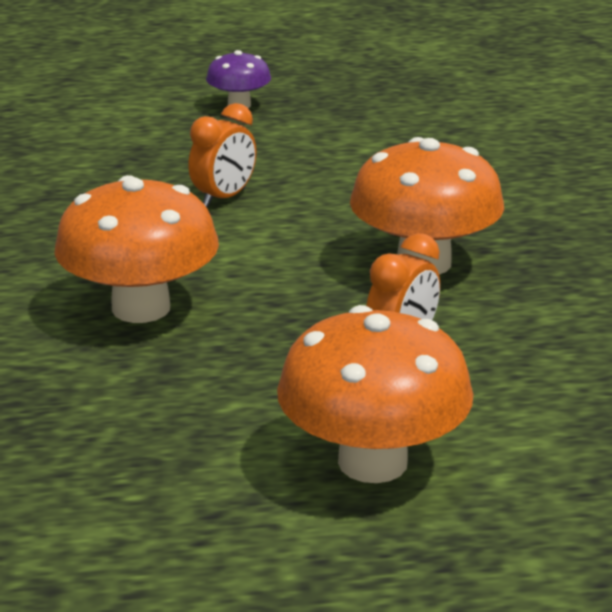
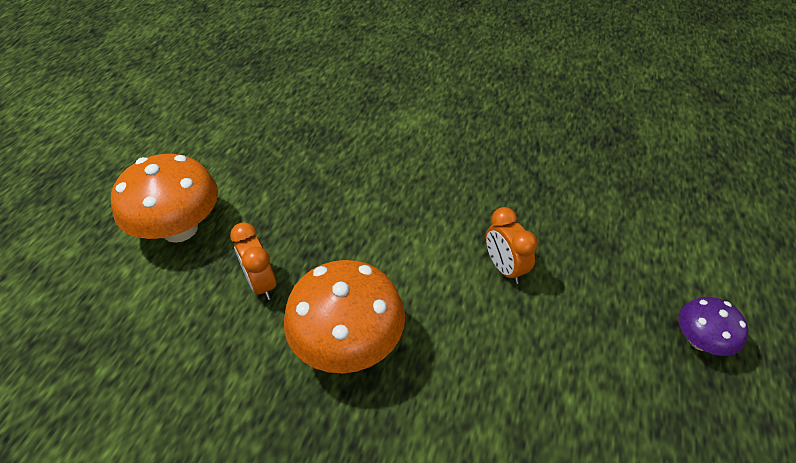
camera: 115 degrees right, 20 degrees up
orange mushroom [54,175,219,323] -> none

